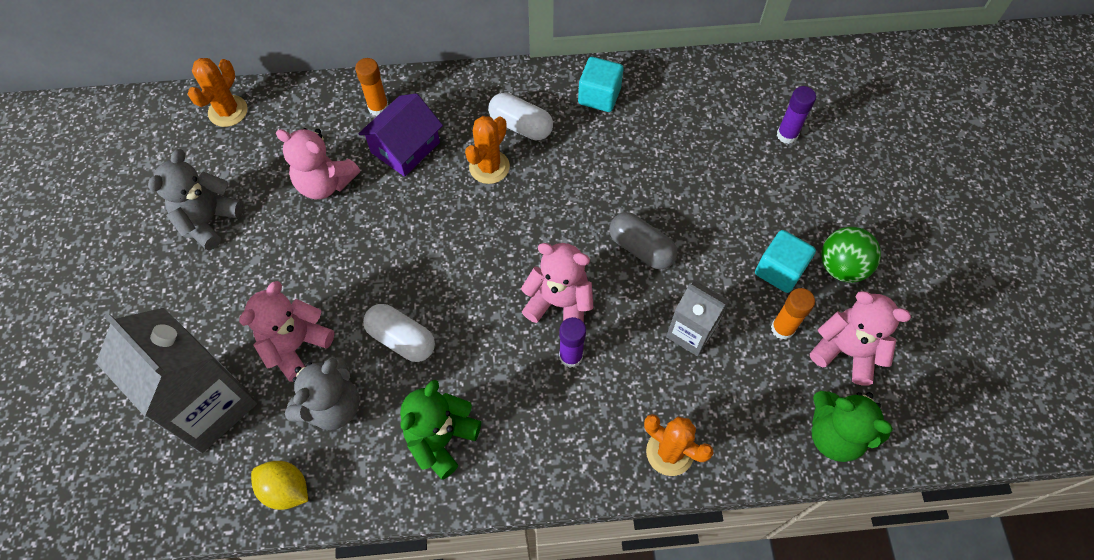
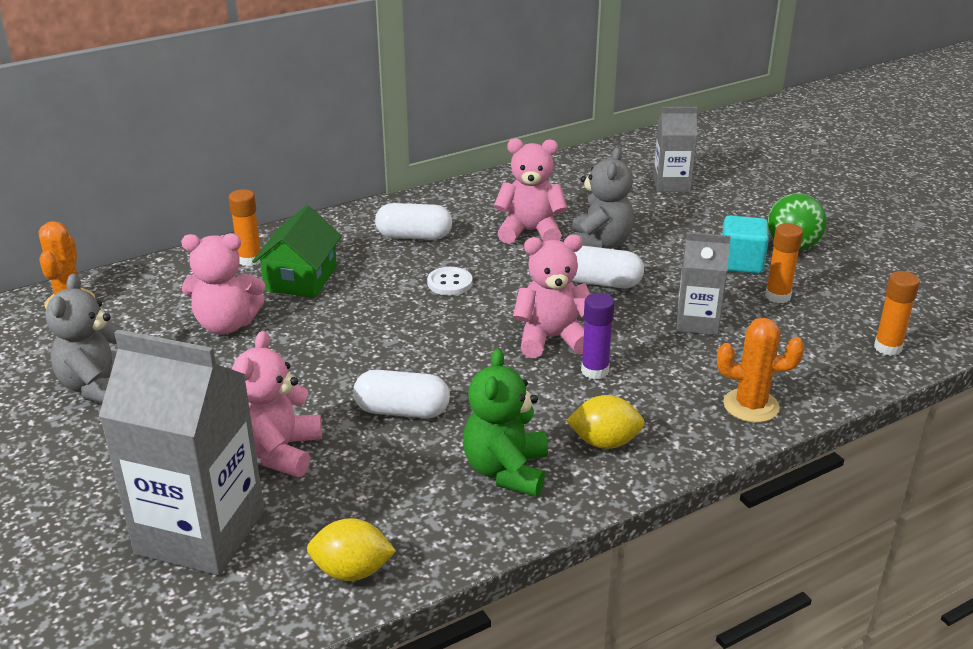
camera: 25 degrees left, 30 degrees down
grey teddy bear [285,357,359,430] -> grey teddy bear moved to [568,147,634,248]
purple house [358,93,443,177] -> green house [252,205,342,298]
orange cactus [465,116,510,184] -> none
turquoise cube [578,57,623,112] -> none
grey capsule [609,212,677,270] -> white capsule [572,246,644,288]
purple glue stick [777,86,816,144] -> grey carton [653,107,697,192]
pink teddy bear [810,291,911,385] -> pink teddy bear moved to [494,138,567,244]
green teddy bear [812,391,893,462] -> orange glue stick [874,271,920,356]
none -> white button [427,267,473,295]
none -> yellow lemon [566,395,645,449]

